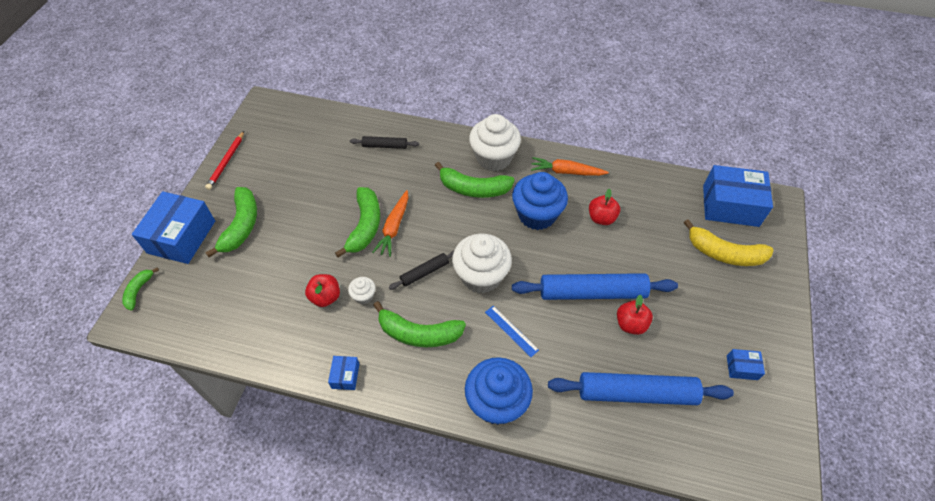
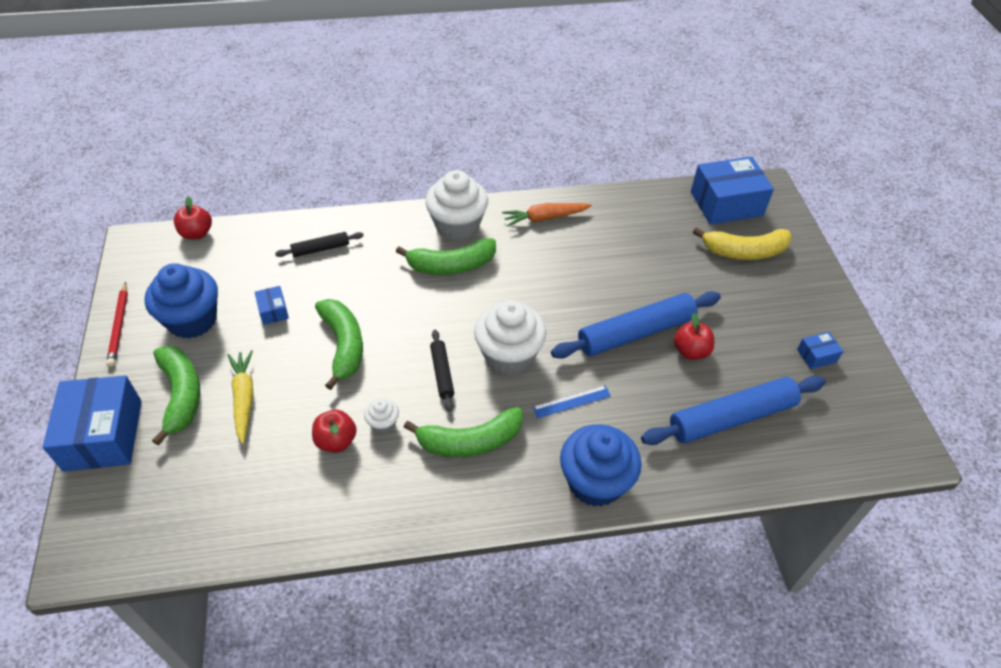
camera: 25 degrees left, 5 degrees down
green banana [122,268,159,310] -> none
blue box [328,356,359,390] -> blue box moved to [255,286,289,325]
orange carrot [372,190,408,257] -> none
black rolling pin [389,250,454,290] -> black rolling pin turned 45 degrees counterclockwise [430,330,454,412]
blue ruler [485,306,539,357] -> blue ruler turned 45 degrees counterclockwise [533,385,611,418]
blue cupcake [512,172,568,230] -> blue cupcake moved to [145,263,218,339]
red apple [589,189,620,225] -> red apple moved to [174,196,212,240]
none -> yellow carrot [228,350,253,444]

